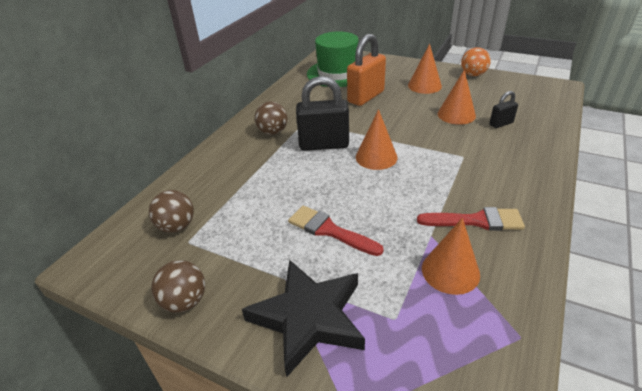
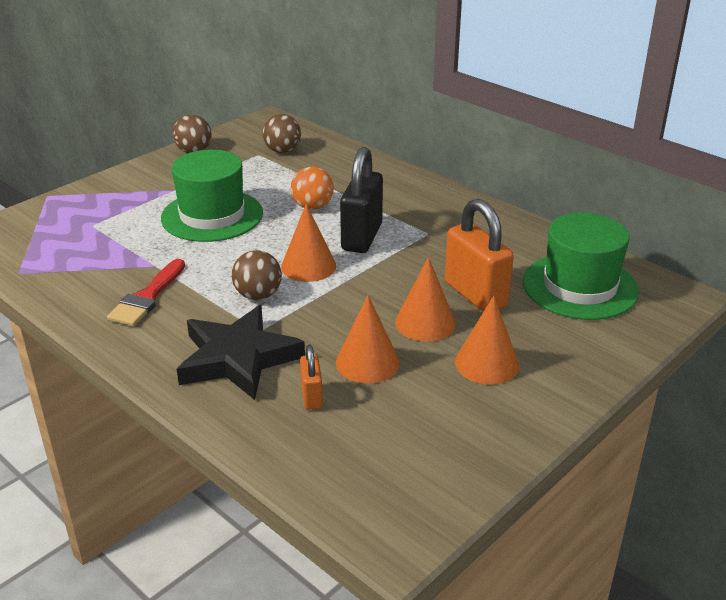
camera: 105 degrees right, 5 degrees down
black star [242,260,365,377] -> black star moved to [177,305,305,400]
brown ball [255,101,287,135] -> brown ball moved to [232,250,282,300]
red brush [288,206,384,256] -> green hat [161,150,263,242]
orange cone [422,218,480,295] -> orange cone moved to [395,257,456,341]
orange ball [461,47,491,76] -> orange ball moved to [291,166,334,210]
black padlock [489,91,518,128] -> orange padlock [300,345,323,410]

